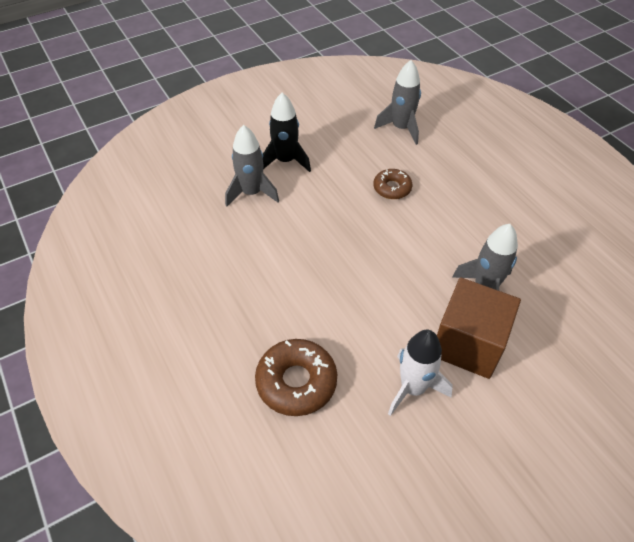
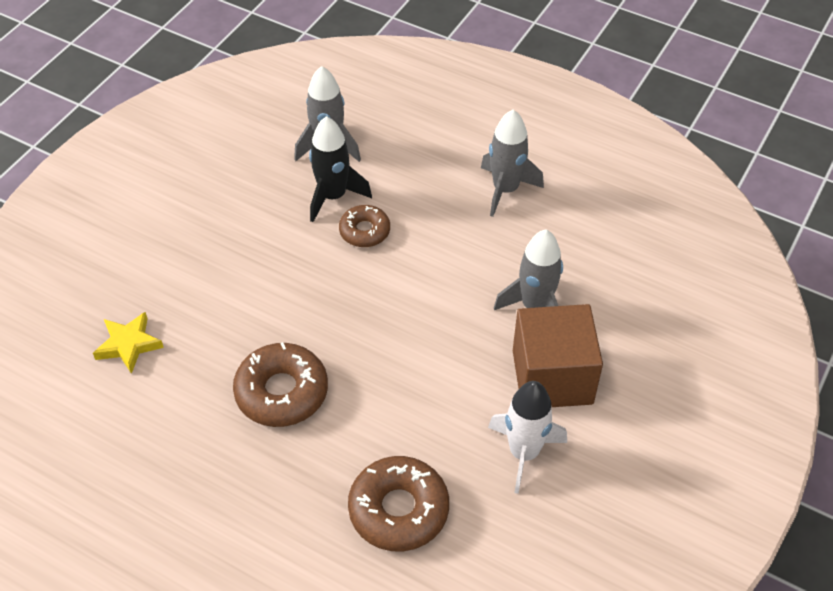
camera: 30 degrees left, 0 degrees up
grey rocket [225,125,279,207] -> grey rocket moved to [481,110,544,217]
black rocket [263,93,311,172] -> black rocket moved to [309,116,372,222]
none -> yellow star [93,312,164,374]
none -> brown donut [233,342,328,427]

